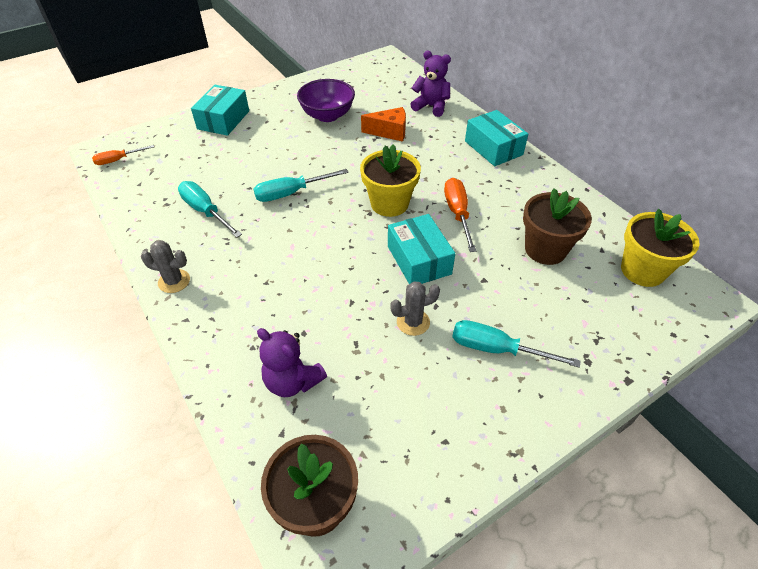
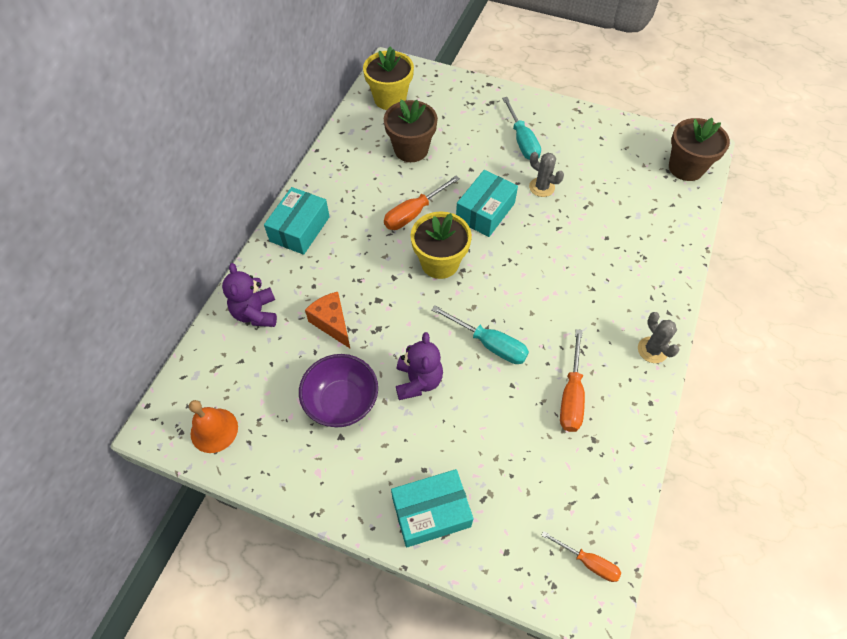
camera: 125 degrees left, 10 degrees up
turquoise screwdriver [178,181,242,238] -> orange screwdriver [560,329,585,432]
purple teddy bear [257,328,327,397] -> purple teddy bear moved to [396,332,443,400]
none -> orange bell [189,400,238,453]

